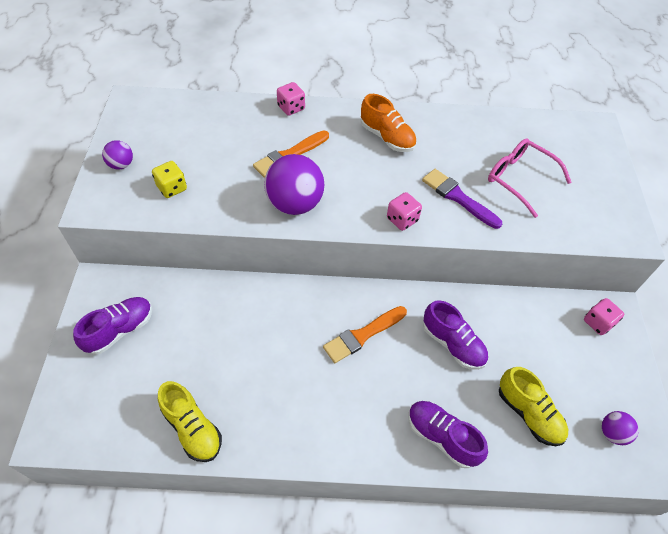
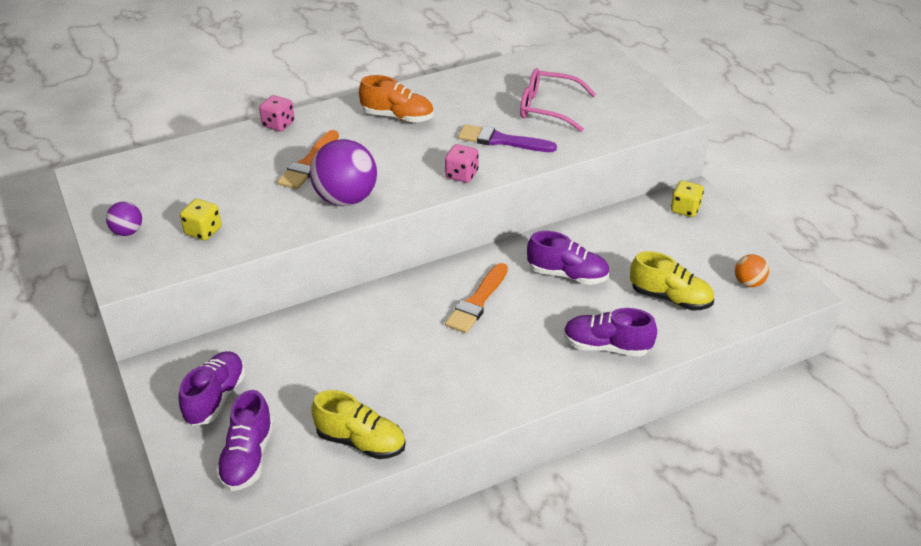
camera: 25 degrees left, 15 degrees down
pink dice [584,298,624,335] -> yellow dice [671,181,704,217]
purple ball [602,411,639,445] -> orange ball [735,254,769,287]
none -> purple shoe [216,390,273,491]

